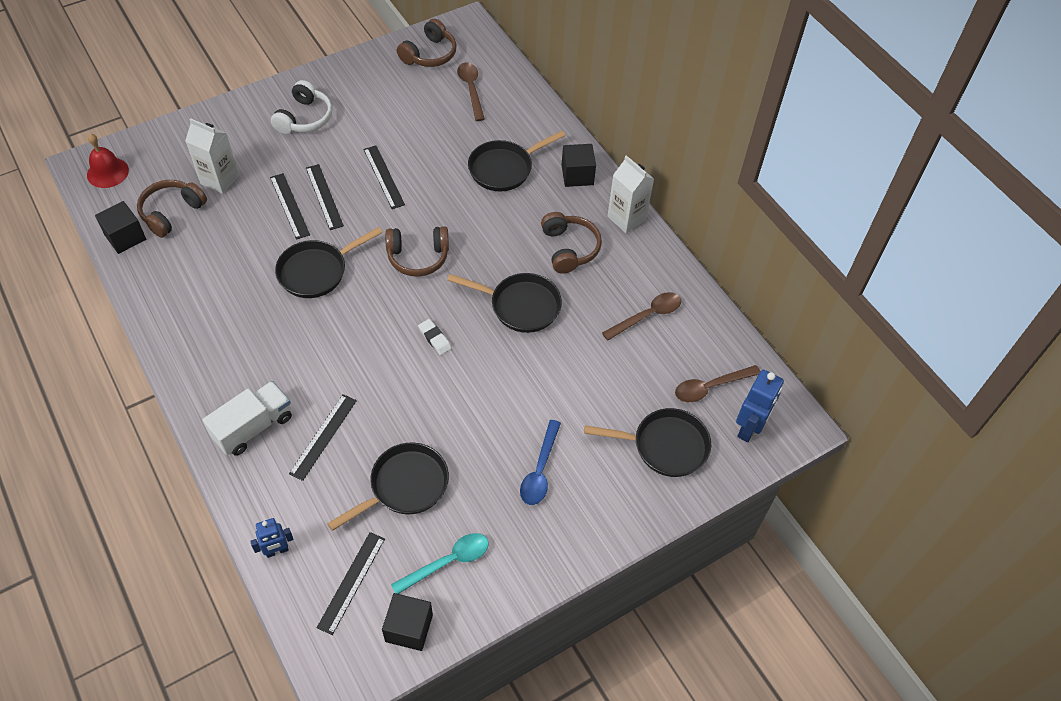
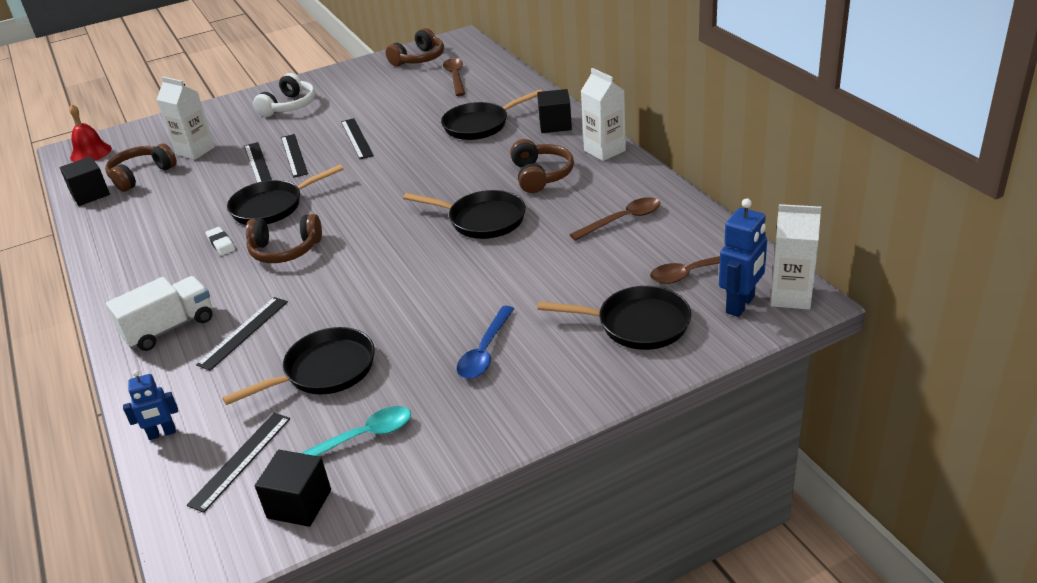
camera: 10 degrees right, 20 degrees down
brown headphones [385,227,449,277] -> brown headphones moved to [246,214,322,263]
white eraser [418,319,452,355] -> white eraser moved to [206,227,235,255]
none -> white carton [770,204,821,310]

